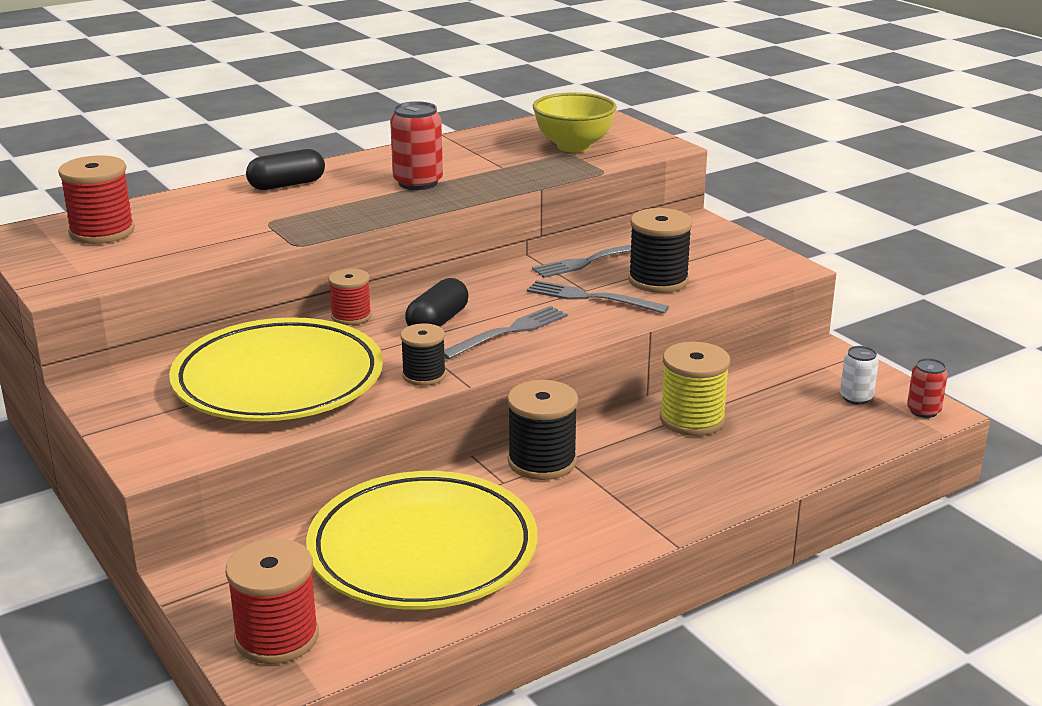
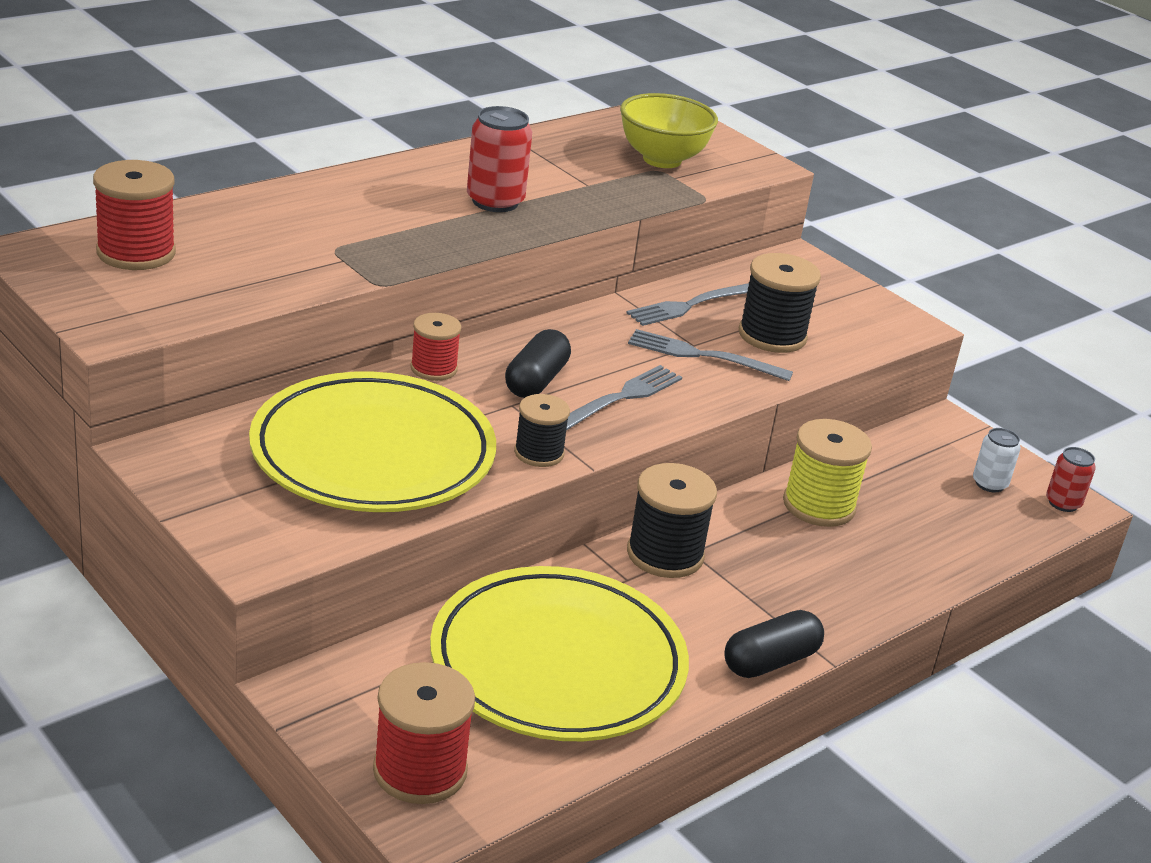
camera: 10 degrees left, 5 degrees up
black capsule [246,149,325,190] -> black capsule moved to [724,610,824,678]

